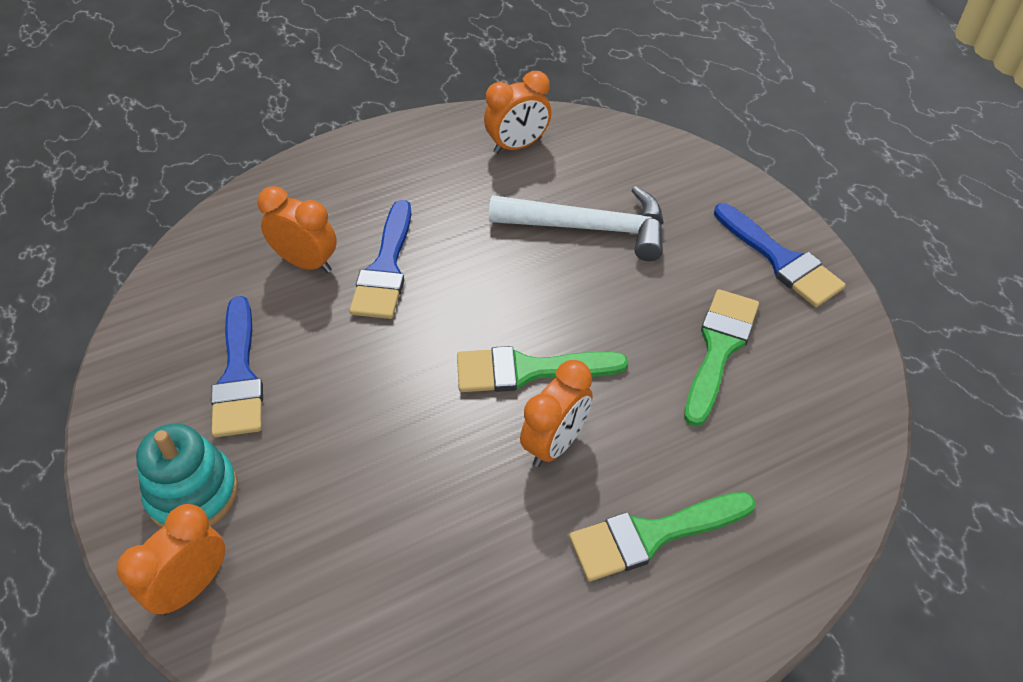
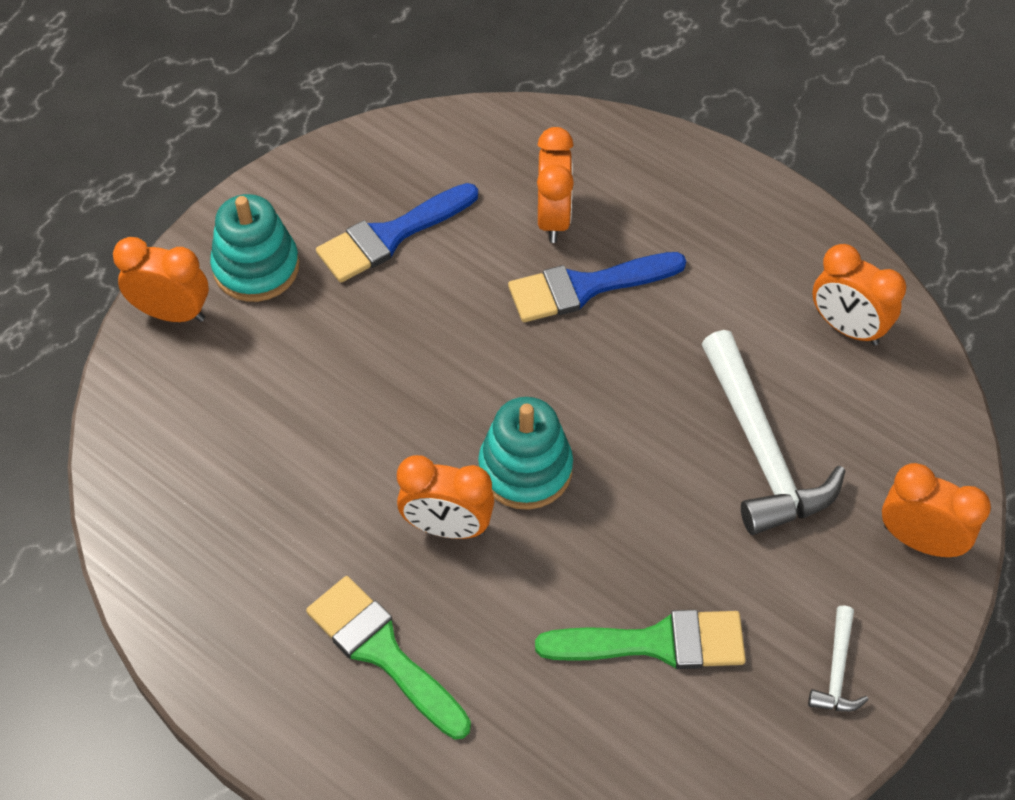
camera: 65 degrees right, 5 degrees up
green brush [457,346,628,392] -> turquoise stacking toy [478,397,573,510]
blue brush [714,203,846,307] -> white hammer [808,605,869,712]
none -> orange clock [882,463,991,558]

